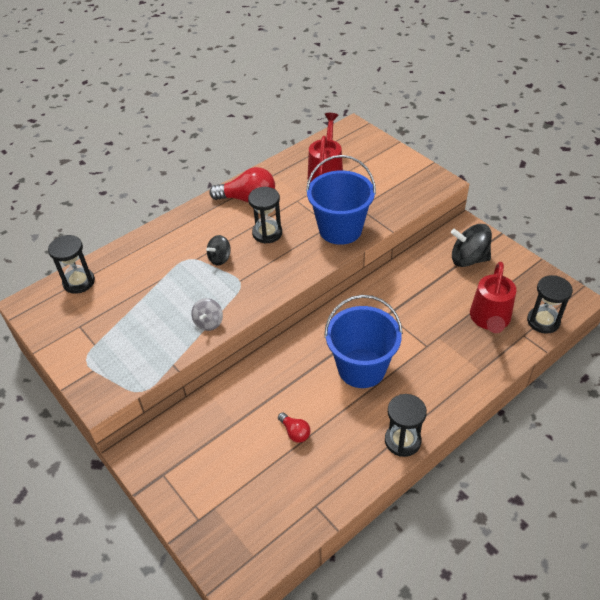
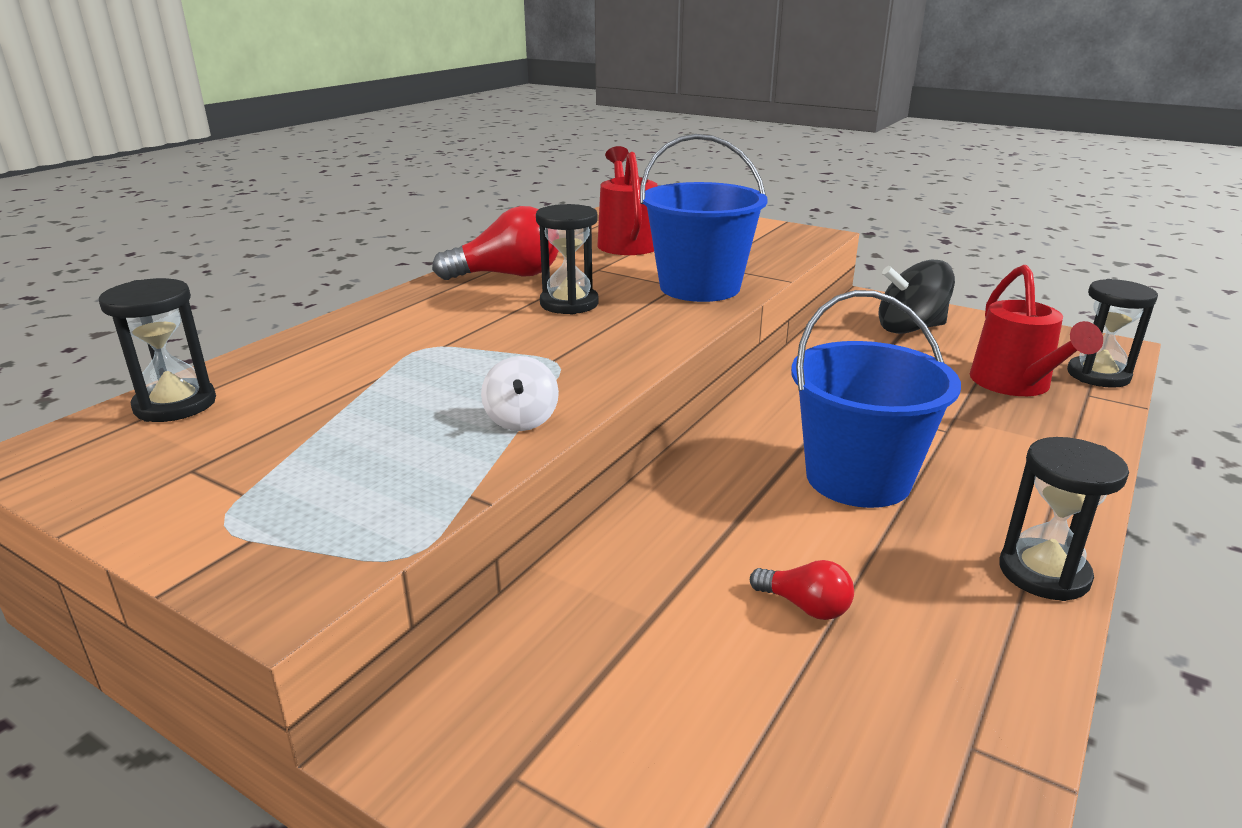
camera: 20 degrees left, 20 degrees down
grey spinning top [191,298,223,331] -> white spinning top [481,356,559,431]
black spinning top [206,235,231,265] -> none

